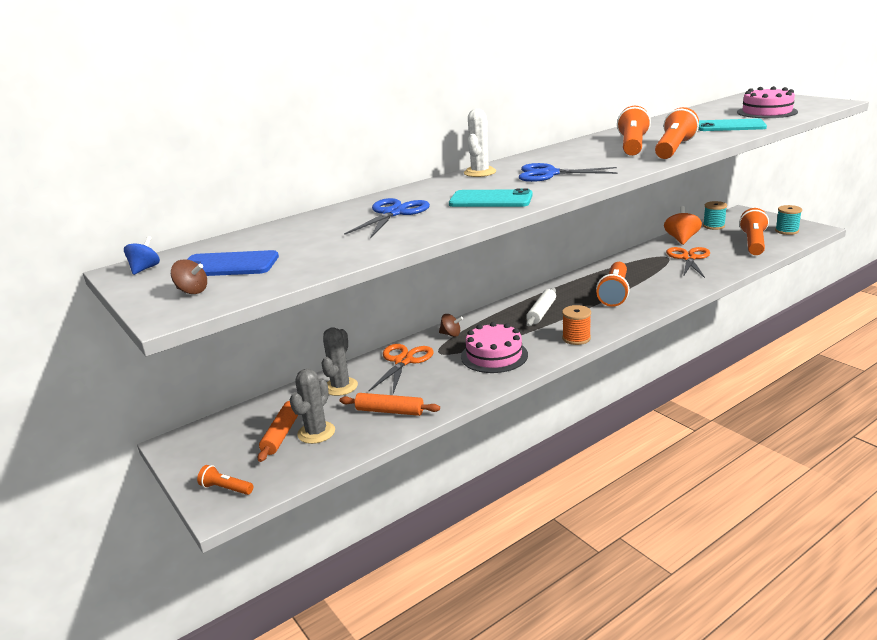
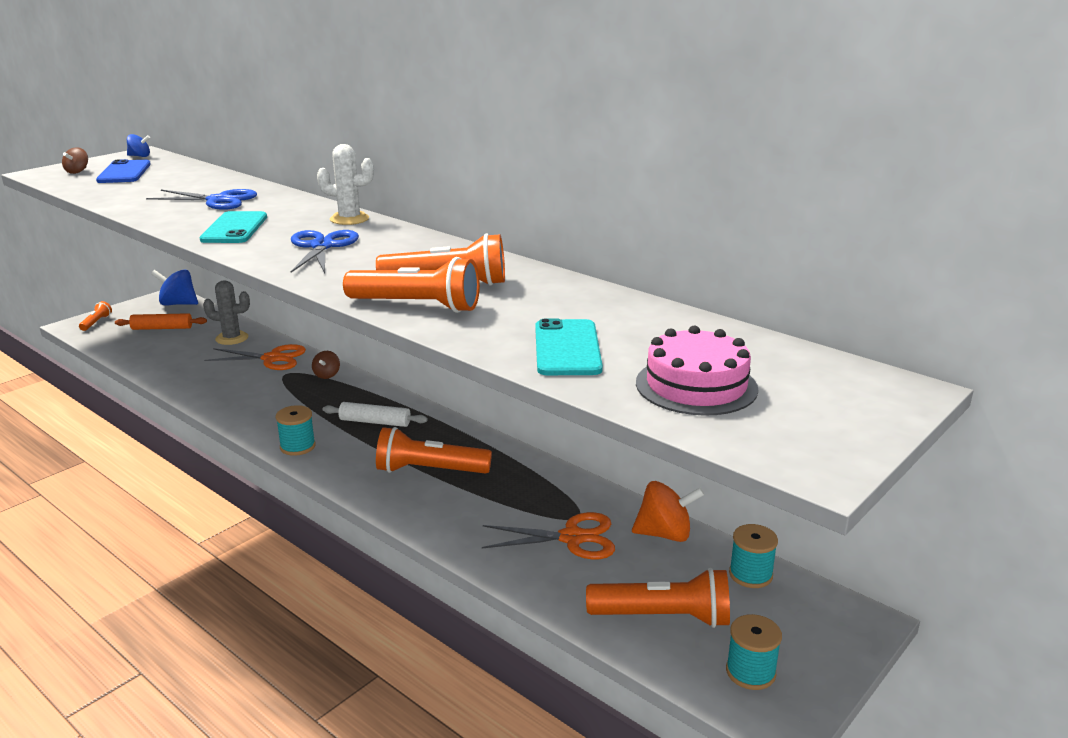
camera: 75 degrees right, 0 degrees up
grey cactus [289,369,335,444] -> none
orange rolling pin [339,393,440,416] -> none
pink cake [461,322,528,373] -> none
orange spool [562,305,591,345] -> turquoise spool [276,405,316,456]
none -> blue spinning top [151,269,198,306]

